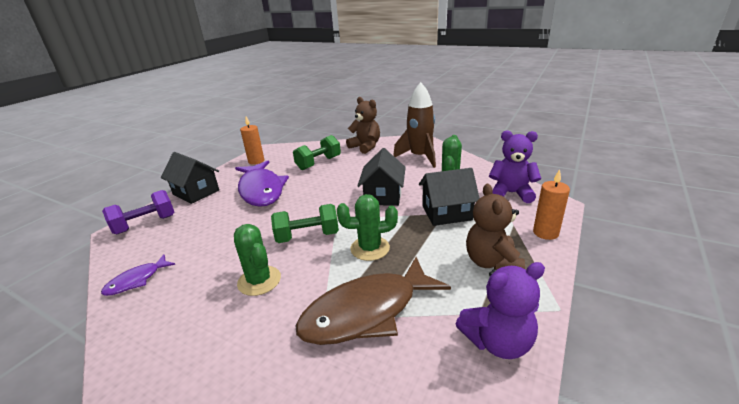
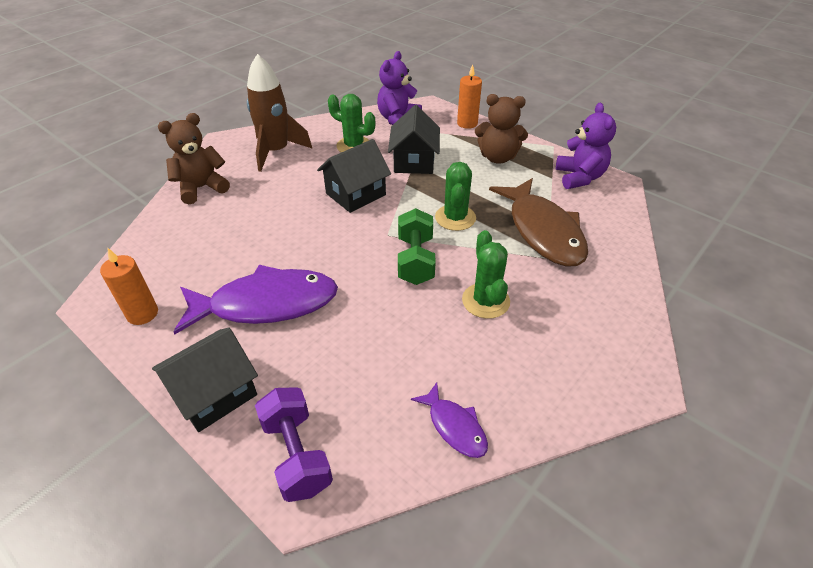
camera: 80 degrees left, 15 degrees up
green cactus [234,224,281,296] -> green cactus turned 75 degrees counterclockwise [462,230,510,319]
green dumbbell [293,135,341,170] -> none
black house [357,148,406,206] -> black house turned 60 degrees counterclockwise [317,139,391,213]

